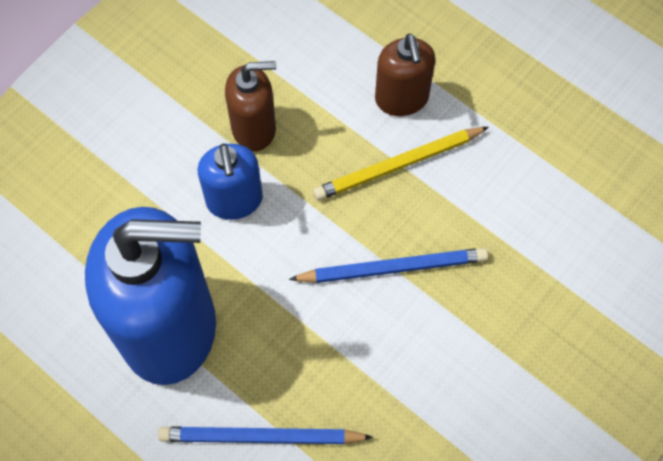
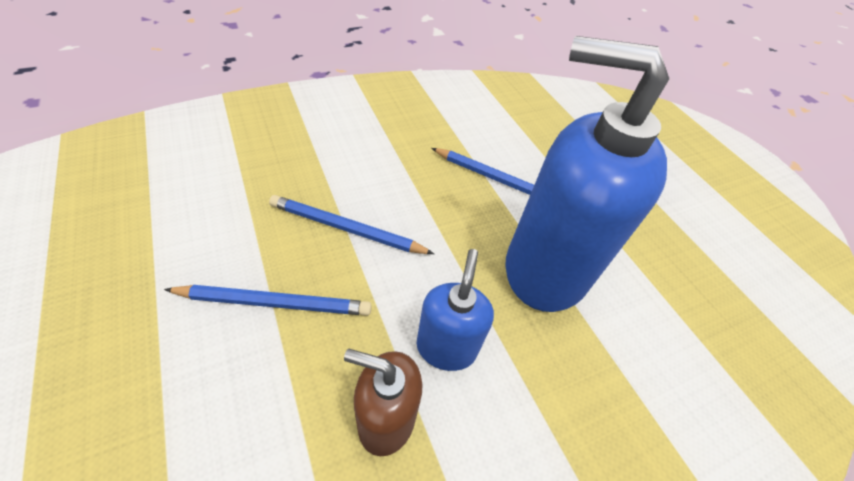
camera: 160 degrees left, 15 degrees down
yellow pencil [313,127,489,201] -> blue pencil [164,285,372,316]
brown soap dispenser [375,34,436,116] -> none

